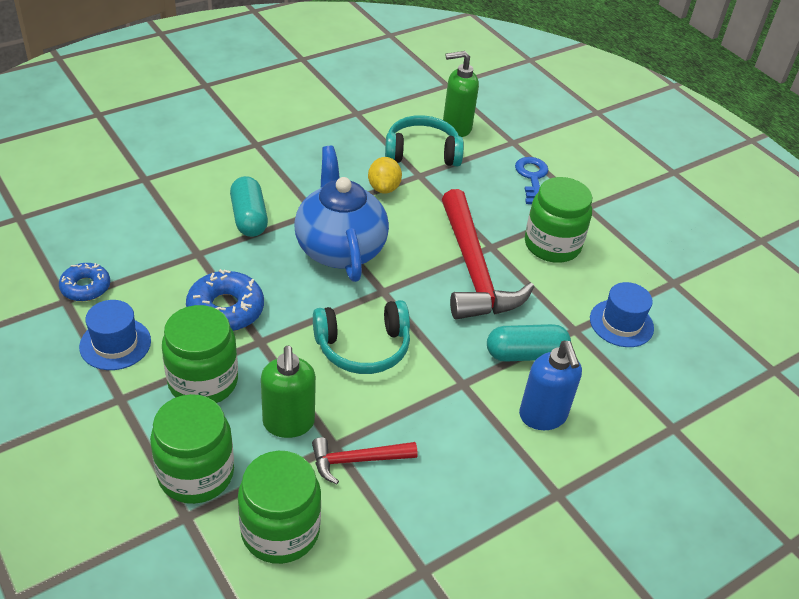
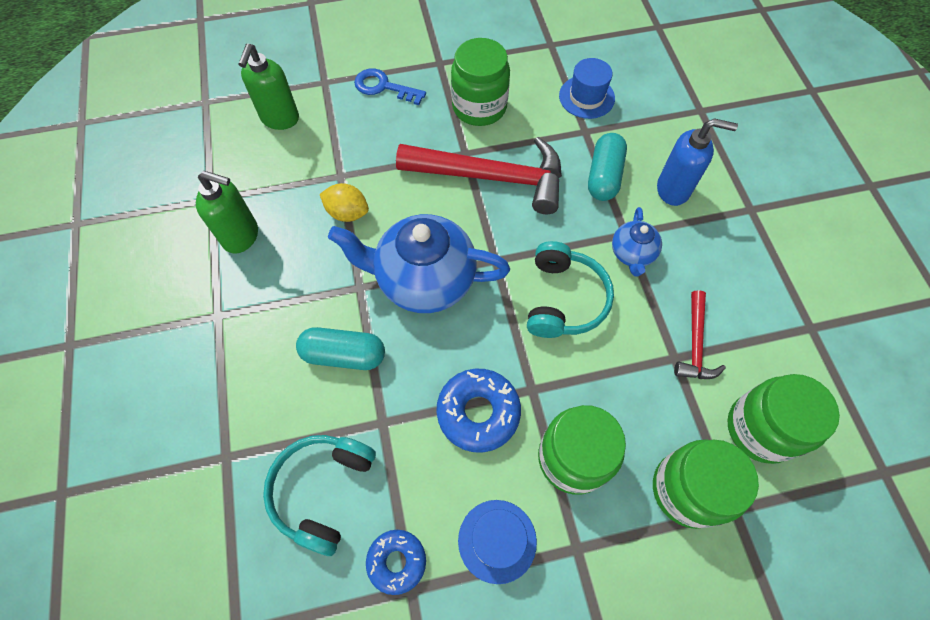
camera: 65 degrees left, 20 degrees up
green soap dispenser [261,346,316,438] -> green soap dispenser moved to [196,171,258,254]
turquoise headphones [385,115,464,166] -> turquoise headphones moved to [263,435,376,556]
none -> blue teapot [612,207,662,277]

